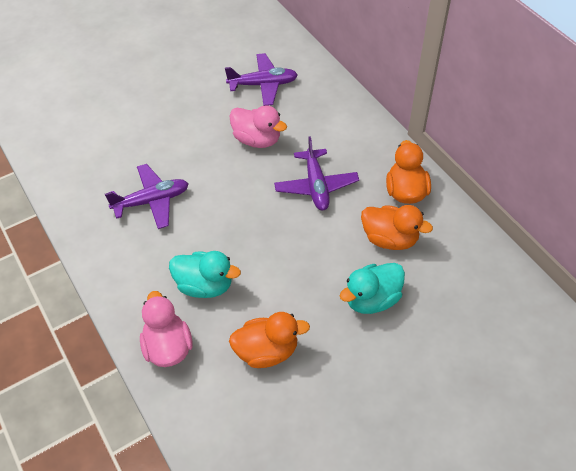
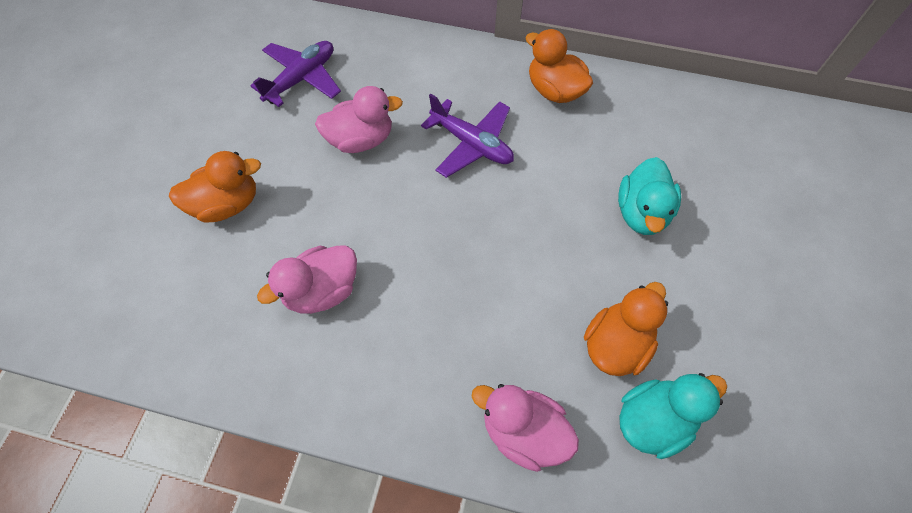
camera: 45 degrees left, 10 degrees up
purple plane [105,164,189,229] -> pink duck [257,245,357,314]
turquoise duck [169,251,241,298] -> turquoise duck moved to [619,373,727,459]
orange duck [361,205,433,250] -> orange duck moved to [169,151,261,223]

